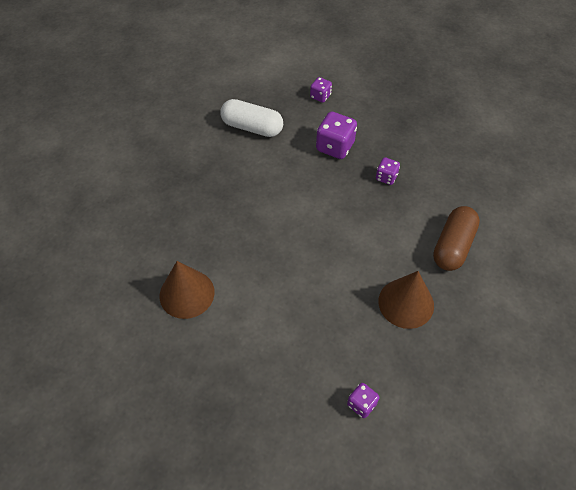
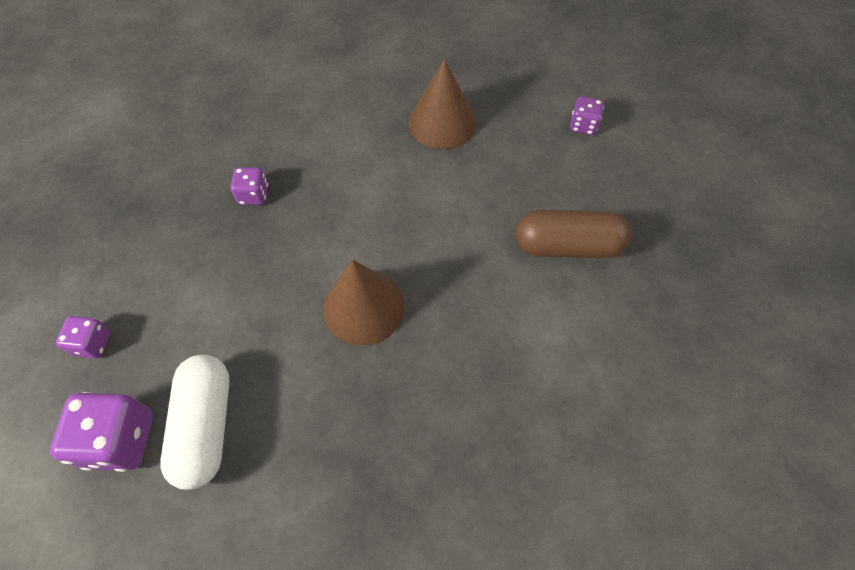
camera: 115 degrees left, 5 degrees up
brown cone [160,261,215,319] -> brown cone moved to [323,260,404,346]
purple dice [316,112,357,159] -> purple dice moved to [50,392,153,472]
brown capsule [433,206,480,271] -> brown capsule moved to [516,210,631,258]

